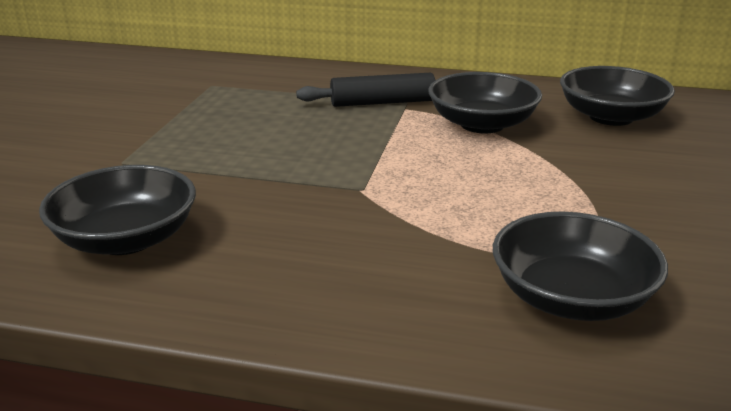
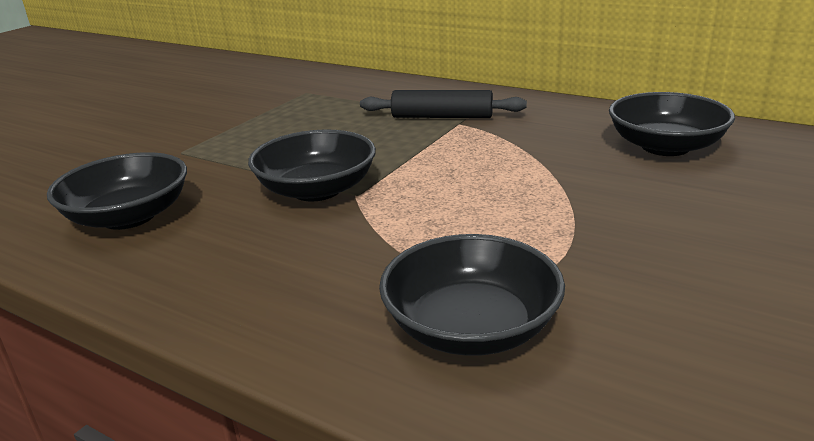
camera: 20 degrees right, 0 degrees up
black bowl [429,72,542,133] -> black bowl moved to [248,129,376,202]

